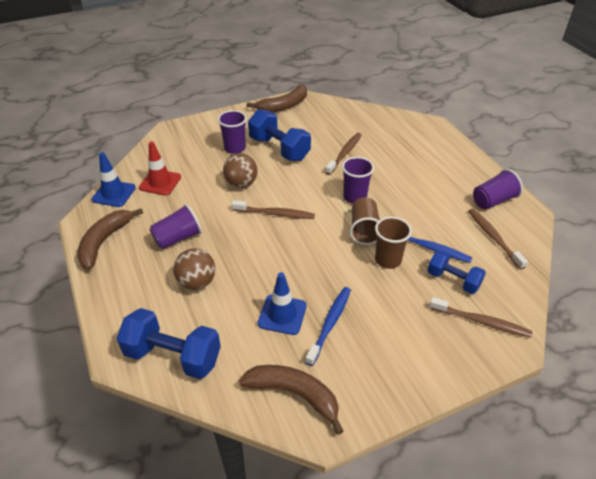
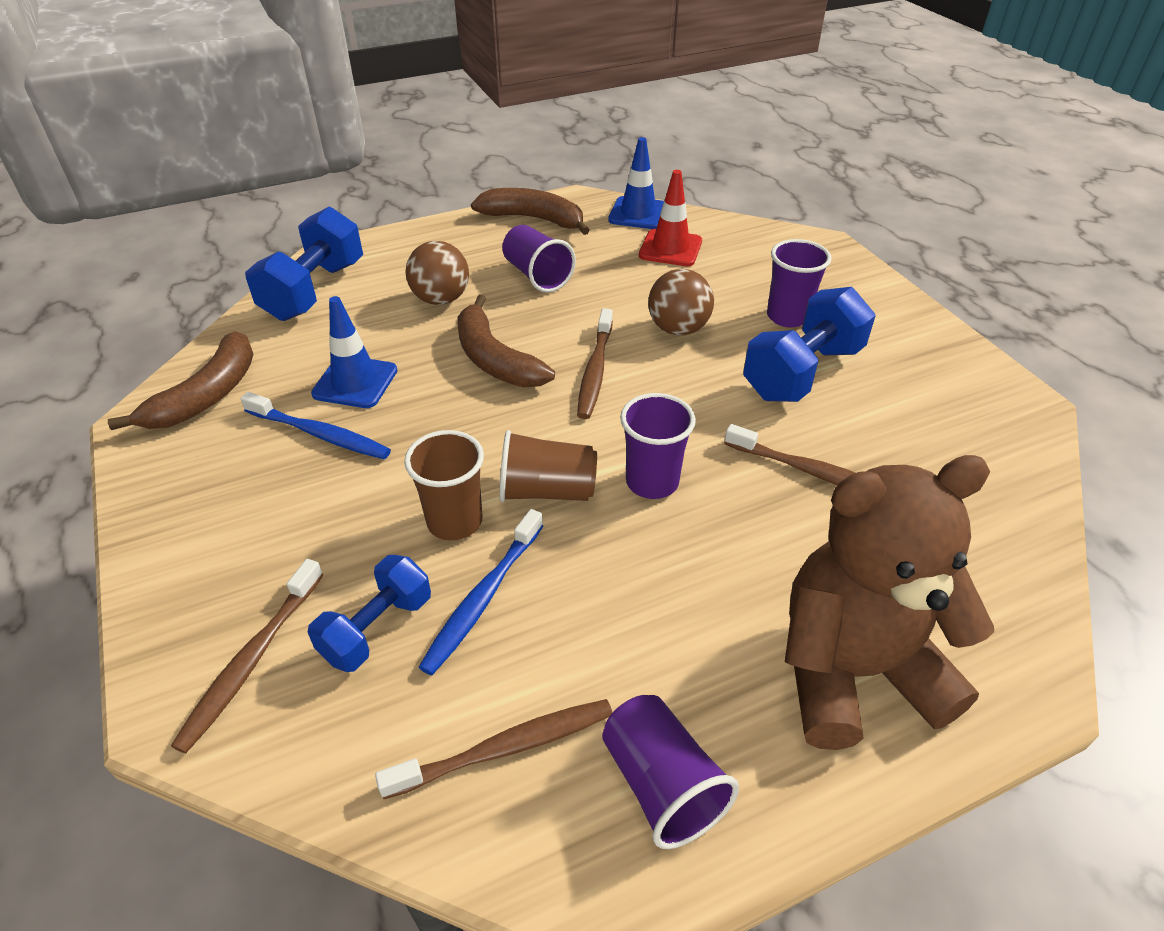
camera: 90 degrees right, 0 degrees up
brown banana [247,85,307,112] -> brown banana moved to [457,295,555,387]
none -> brown teddy bear [785,455,994,750]

